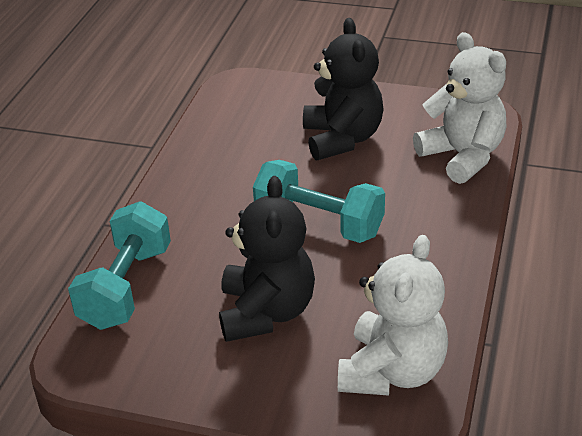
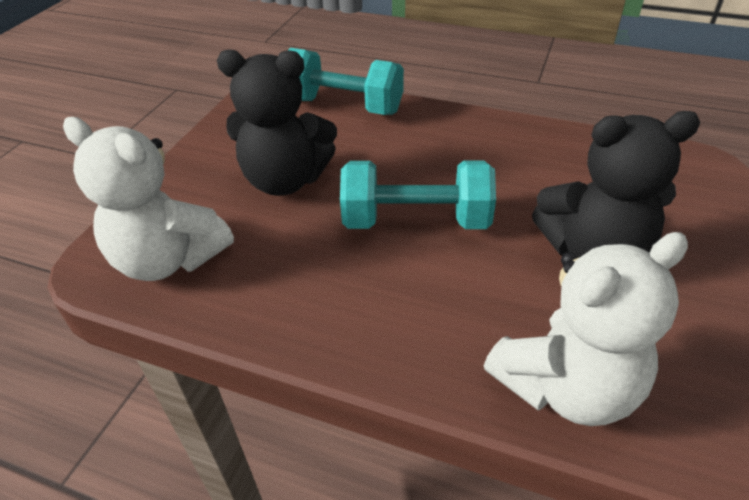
camera: 95 degrees right, 5 degrees up
turquoise dumbbell [253,160,385,243] -> turquoise dumbbell turned 60 degrees clockwise [340,160,496,229]

